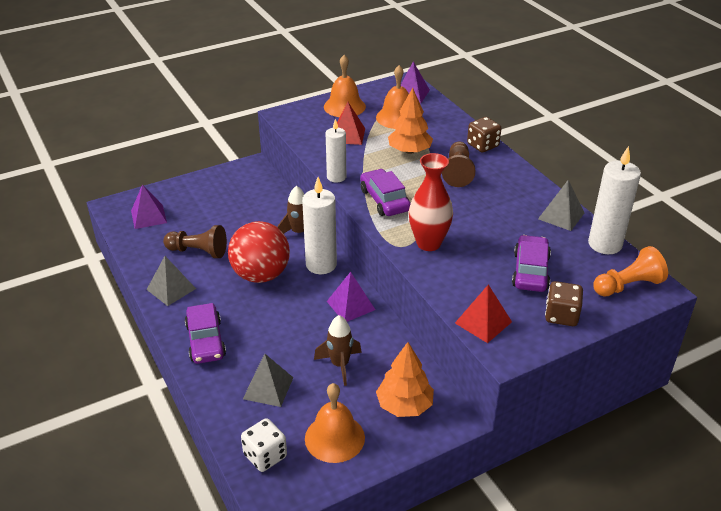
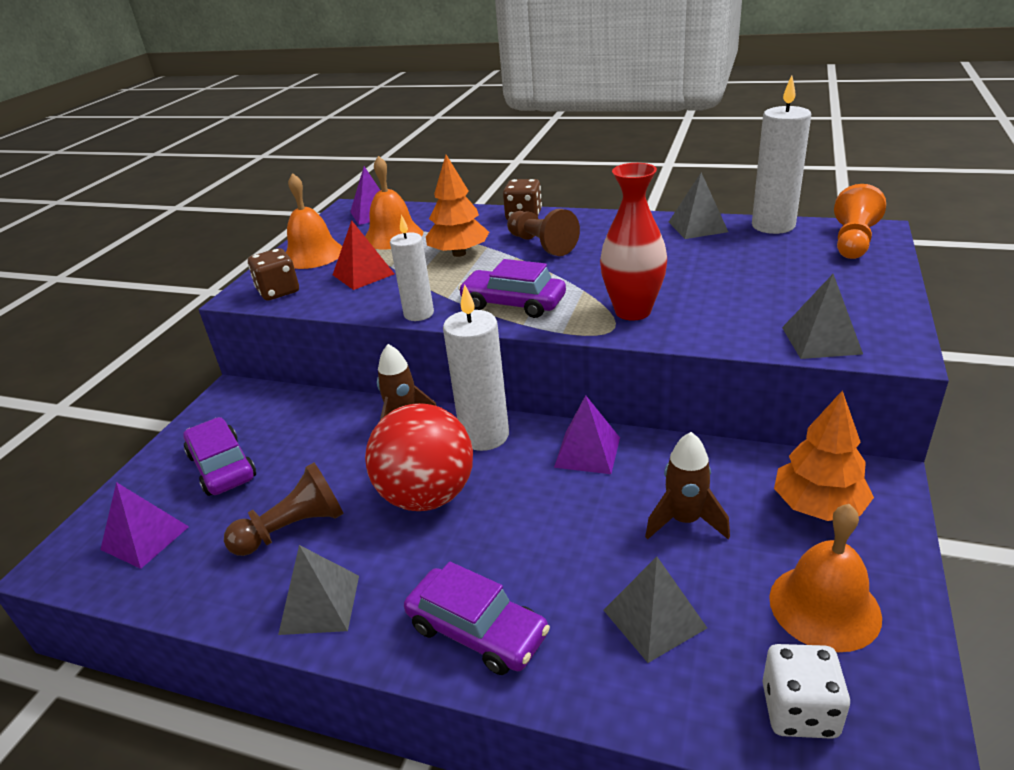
camera: 40 degrees left, 5 degrees down
red pyramid [455,284,512,343] -> grey pyramid [782,274,863,359]
purple car [512,235,551,292] -> purple car moved to [183,417,256,496]
brown dice [545,281,583,326] -> brown dice moved to [248,248,299,300]

